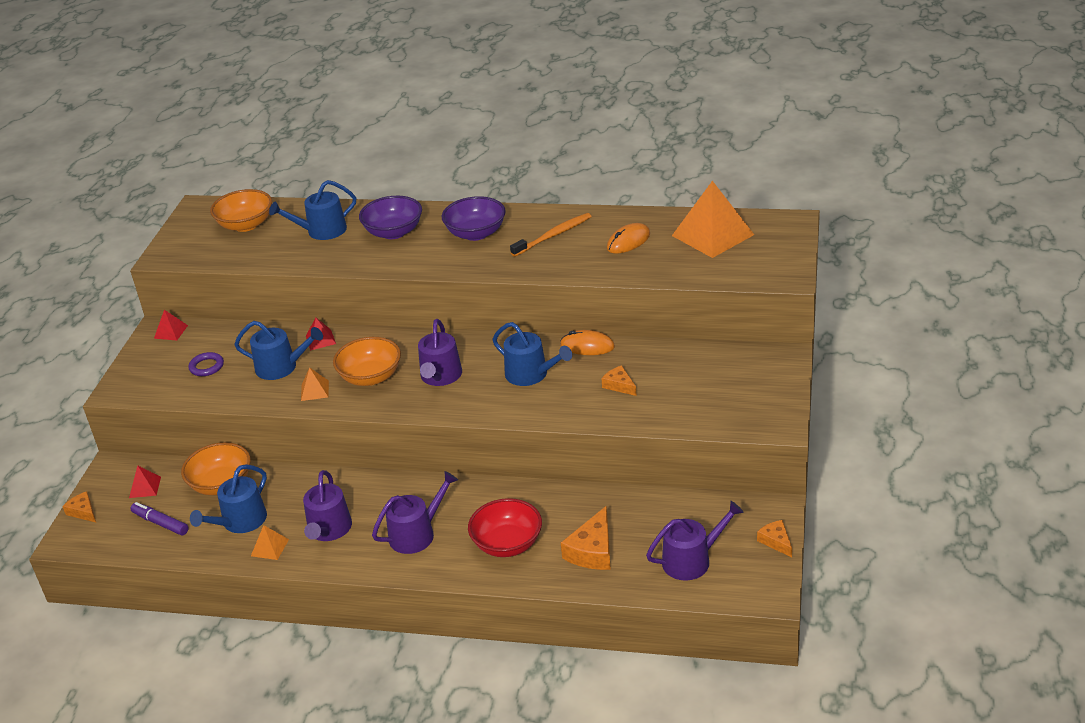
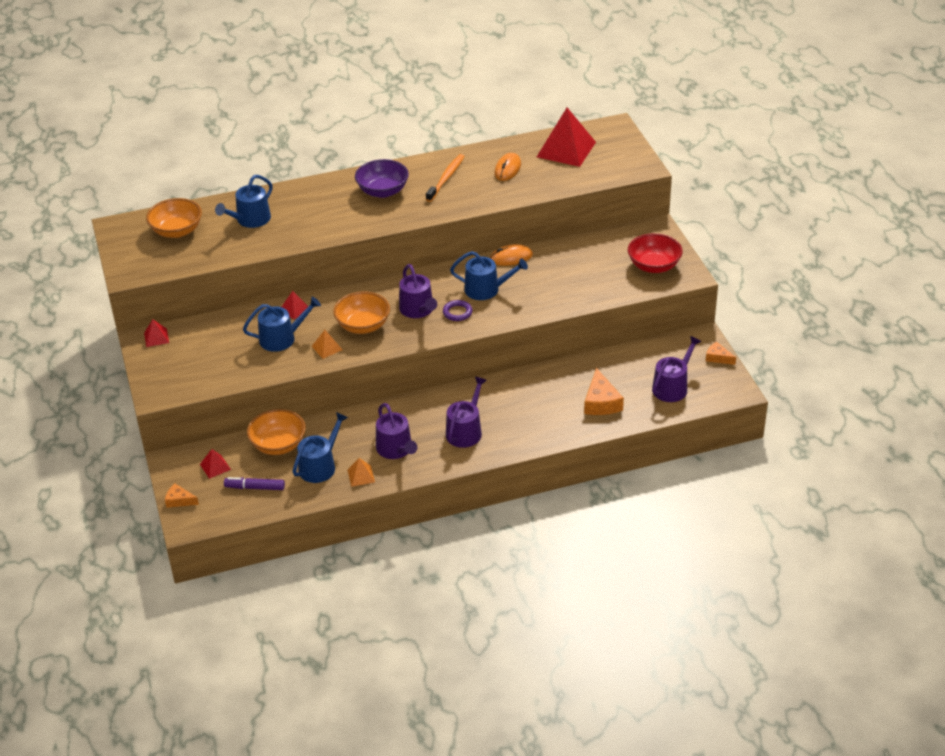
camera: 30 degrees left, 5 degrees up
purple ring [189,352,224,376] -> purple ring moved to [443,300,472,321]
blue watering can [190,464,267,533] -> blue watering can turned 150 degrees counterclockwise [292,412,348,483]
purple bowl [359,196,422,239] -> none
red bowl [468,498,542,557] -> red bowl moved to [628,233,683,273]
orange cheese [601,365,637,396] -> none
orange pyramid [672,181,754,258] -> red pyramid [537,108,596,167]

